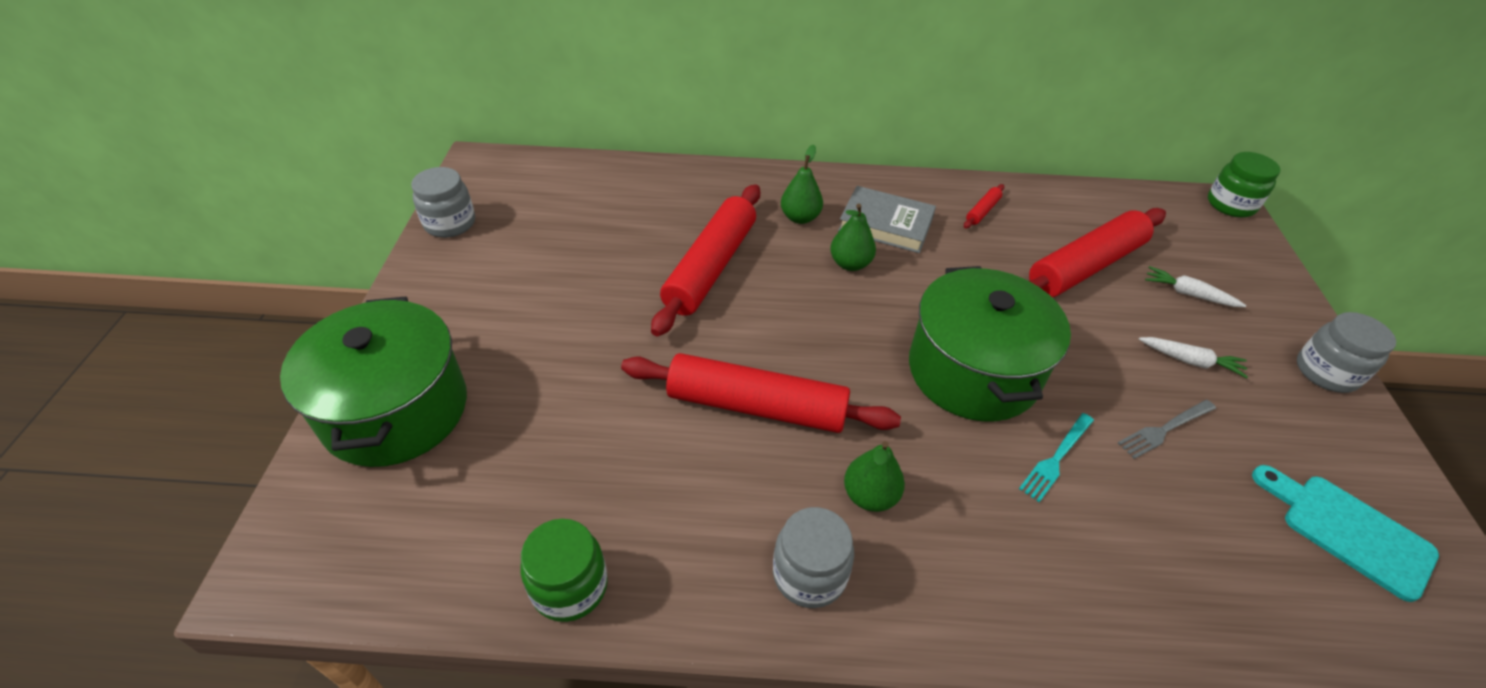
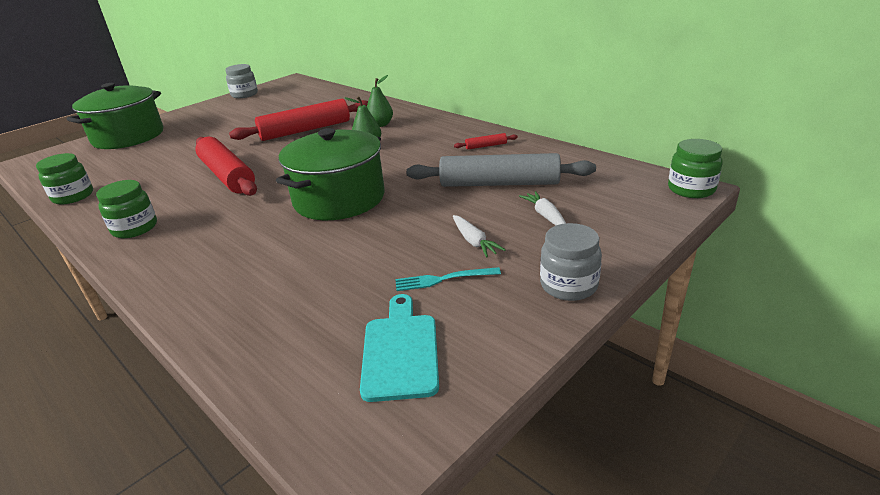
camera: 45 degrees right, 15 degrees down
grey jar [773,507,854,608] -> green jar [96,180,157,238]
grey book [838,186,936,253] -> none
green pear [844,441,905,512] -> none
turquoise fork [1019,413,1094,502] -> turquoise fork moved to [395,267,501,291]
red rolling pin [1029,208,1166,297] -> grey rolling pin [406,153,596,187]
grey fork [1118,400,1216,459] -> none

